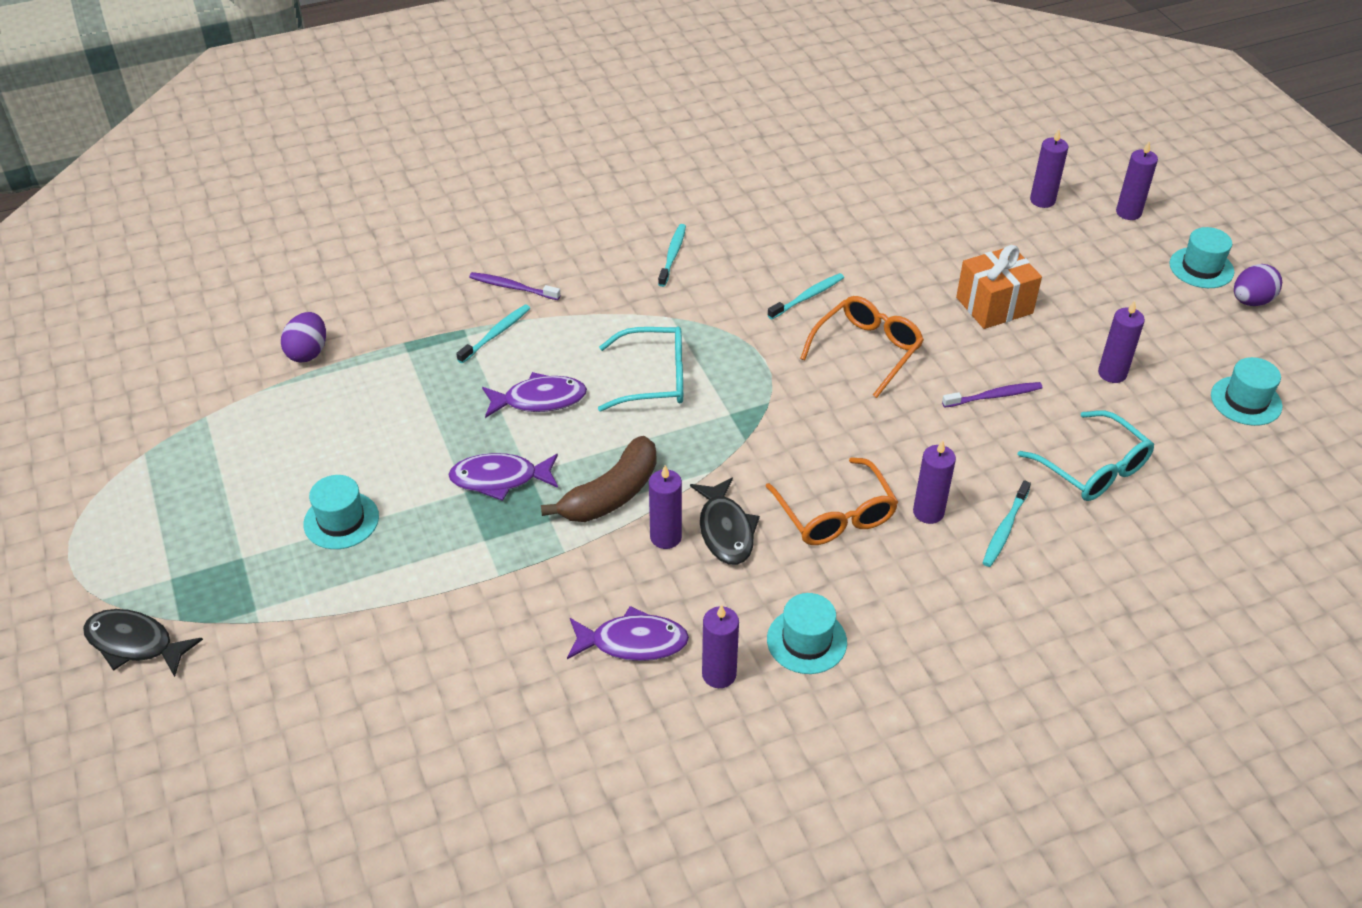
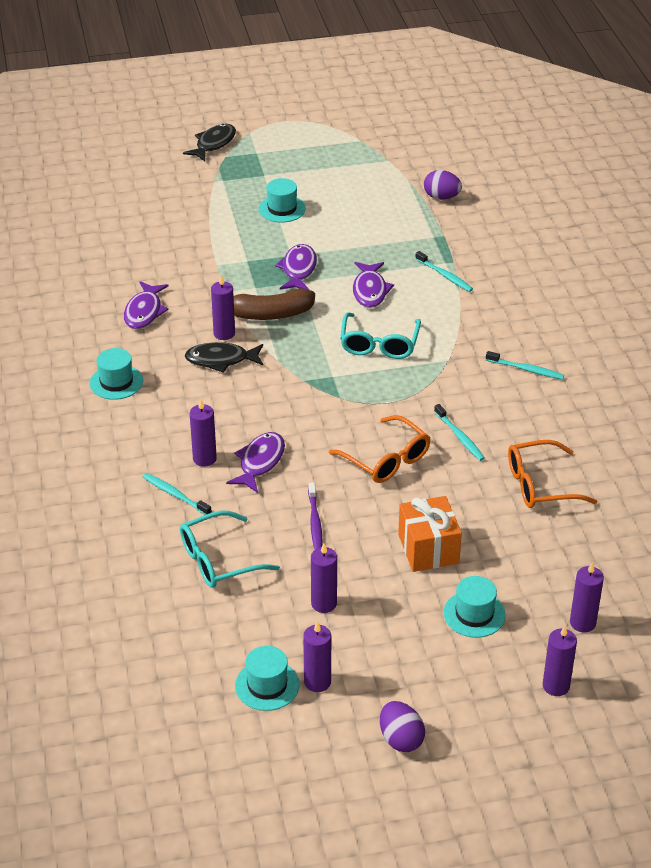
camera: 100 degrees right, 5 degrees down
purple toothbrush [469,272,560,300] -> none
brown banana [541,436,657,522] -> brown banana turned 60 degrees counterclockwise [234,288,315,320]
purple candle [702,605,739,688] -> purple candle moved to [303,621,331,692]
orange glasses [766,457,898,545] -> orange glasses moved to [508,440,597,508]
turquoise hat [1169,227,1234,288] -> turquoise hat moved to [444,576,506,638]
none -> purple fish [226,432,285,493]

